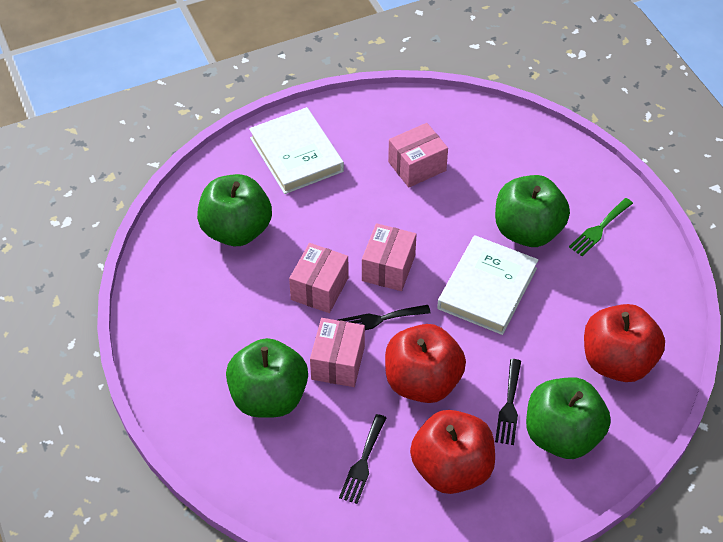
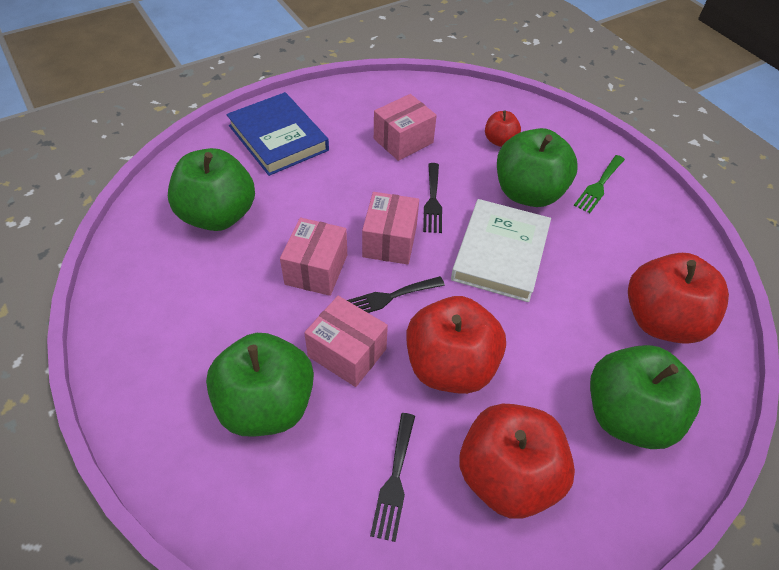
camera: 10 degrees left, 0 degrees up
white book [249,107,344,194] -> blue book [226,92,329,176]
pink box [310,318,365,387] -> pink box turned 60 degrees counterclockwise [304,296,388,387]
black fork [495,359,521,445] -> black fork moved to [423,163,442,233]
none -> red apple [485,111,521,147]

